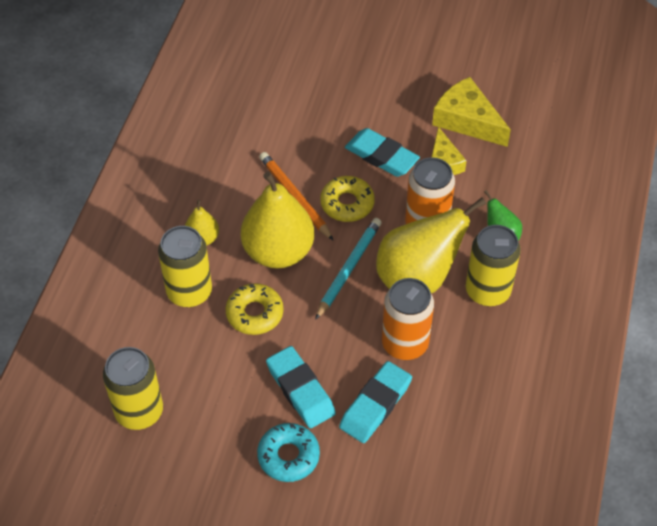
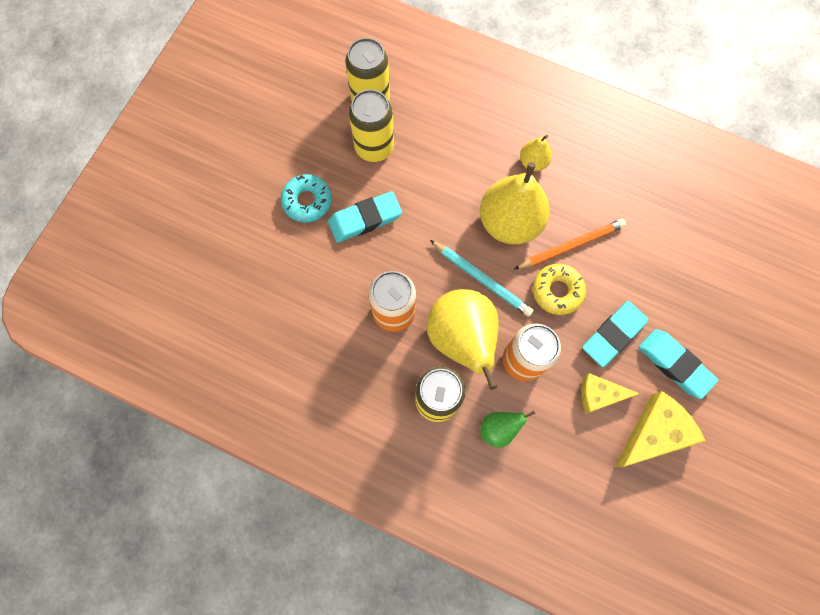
camera: 100 degrees right, 20 degrees up
yellow can [158,226,212,307] -> yellow can moved to [349,89,394,162]
yellow donut [225,283,283,335] -> none
turquoise eraser [339,361,412,443] -> turquoise eraser moved to [638,329,718,399]

